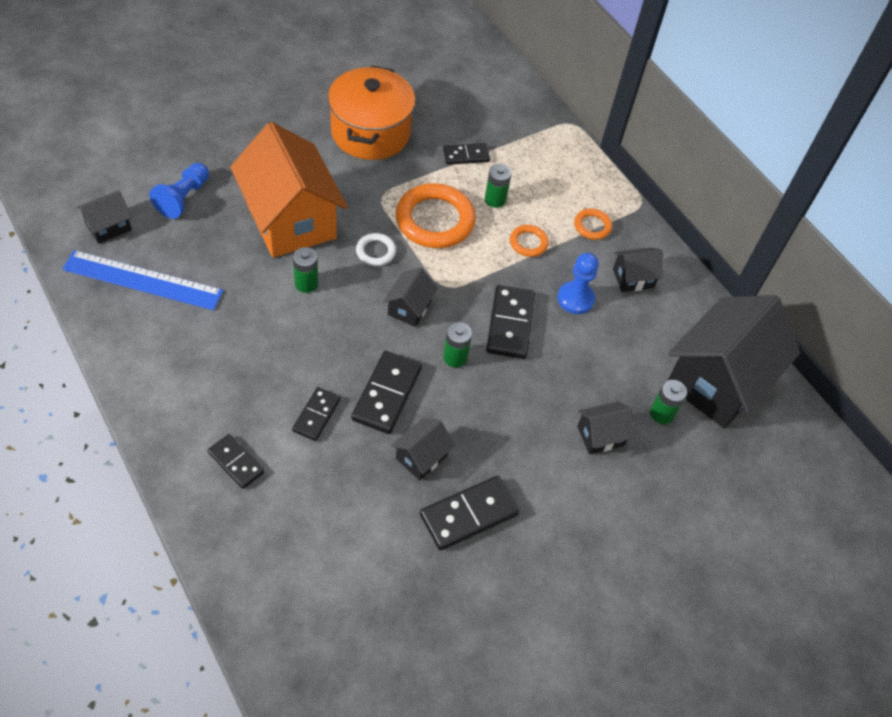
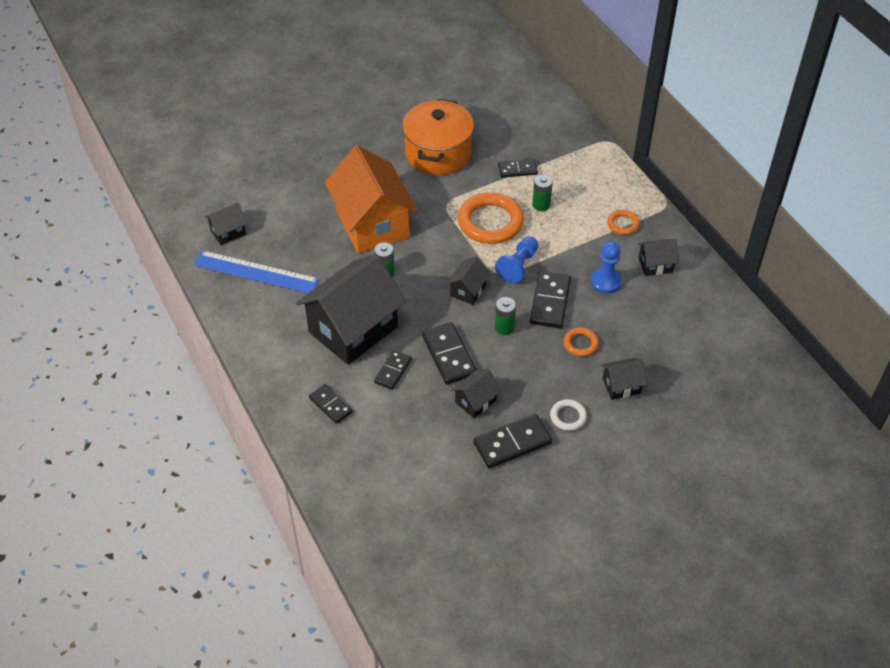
camera: 10 degrees right, 5 degrees down
blue pawn [149,163,209,219] -> blue pawn moved to [495,236,538,284]
black domino [351,351,422,434] -> black domino turned 45 degrees counterclockwise [422,322,477,385]
white ring [356,233,396,266] -> white ring moved to [550,399,587,431]
orange ring [510,225,549,257] -> orange ring moved to [563,328,599,357]
green battery [650,380,687,424] -> none
black house [667,295,800,429] -> black house moved to [296,254,406,365]

